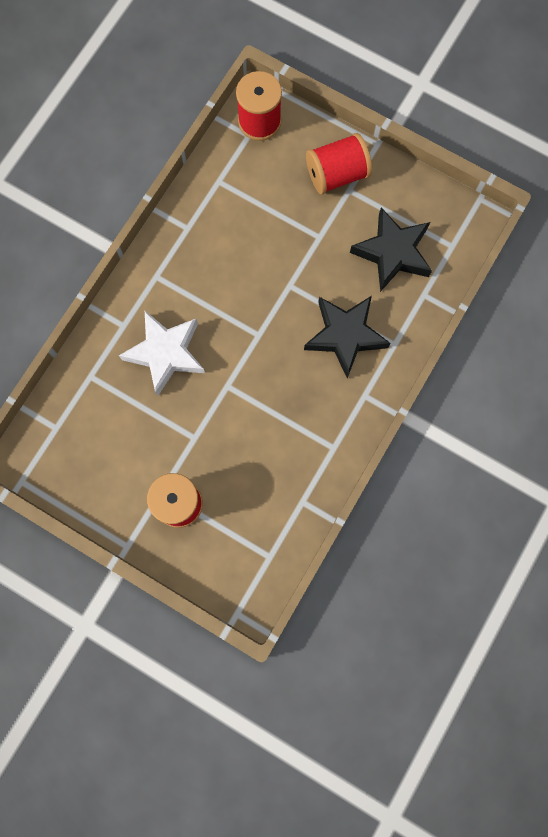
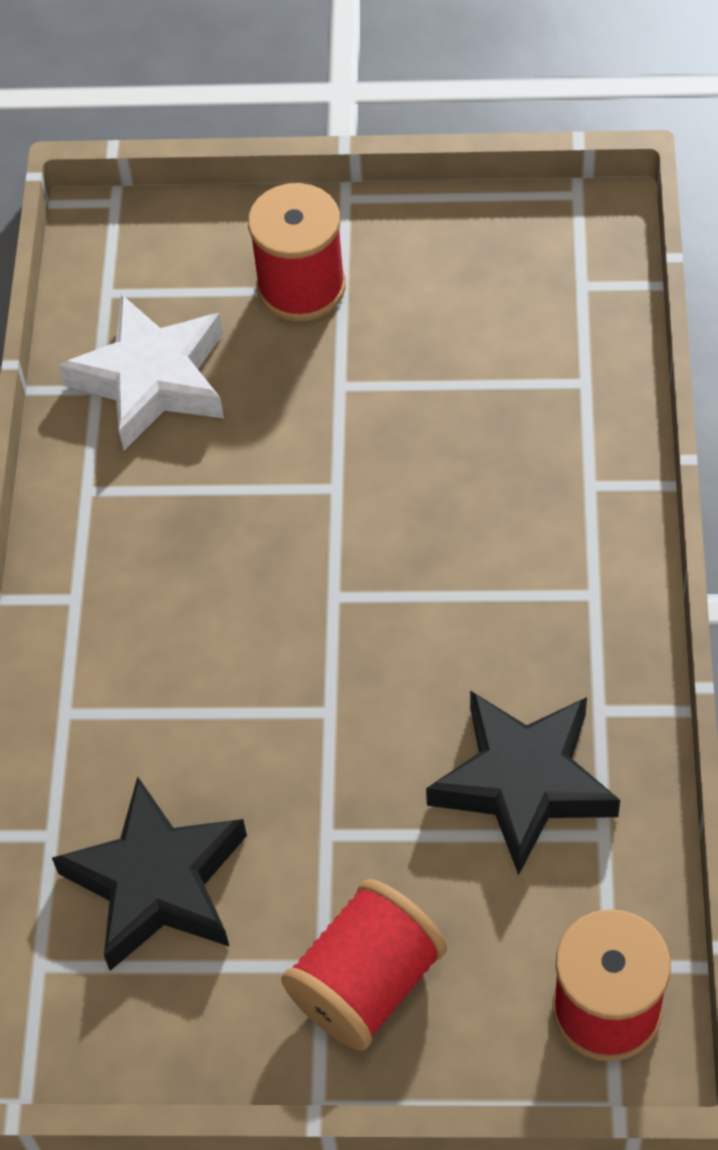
camera: 155 degrees right, 20 degrees down
white star [119,311,205,396] -> white star moved to [59,294,224,451]
black star [304,296,391,378] -> black star moved to [426,691,620,875]

